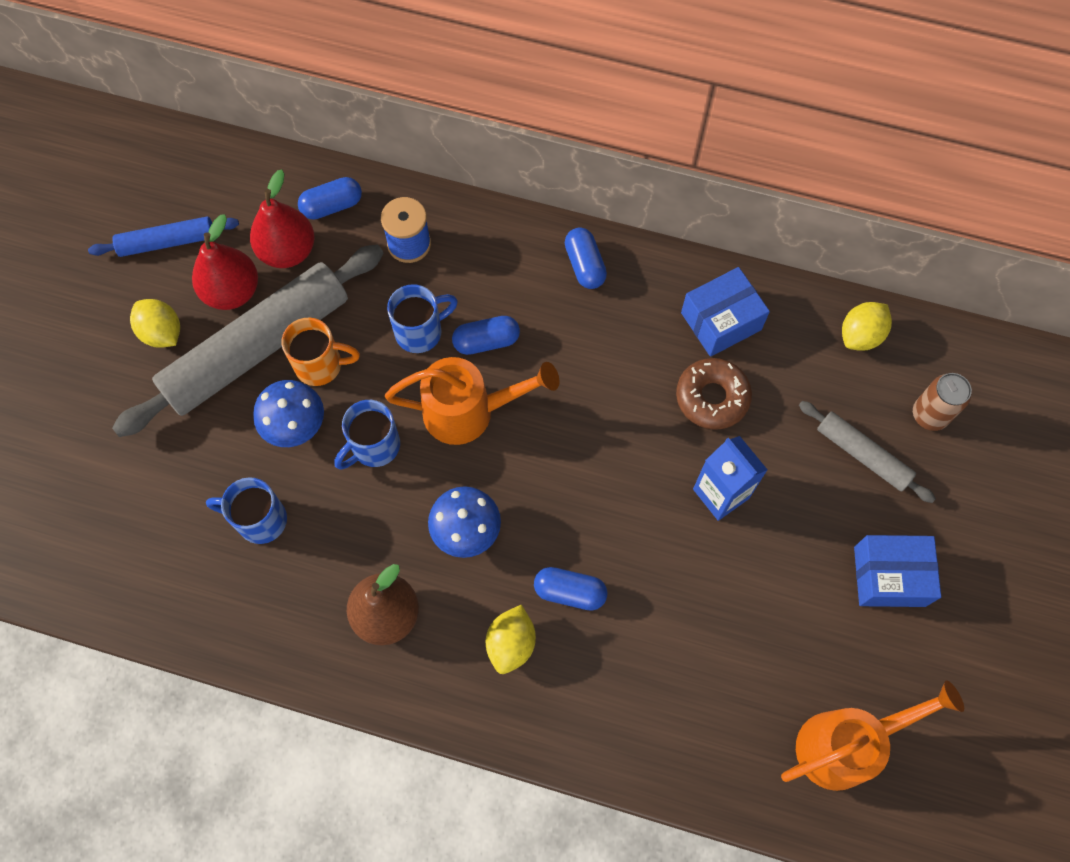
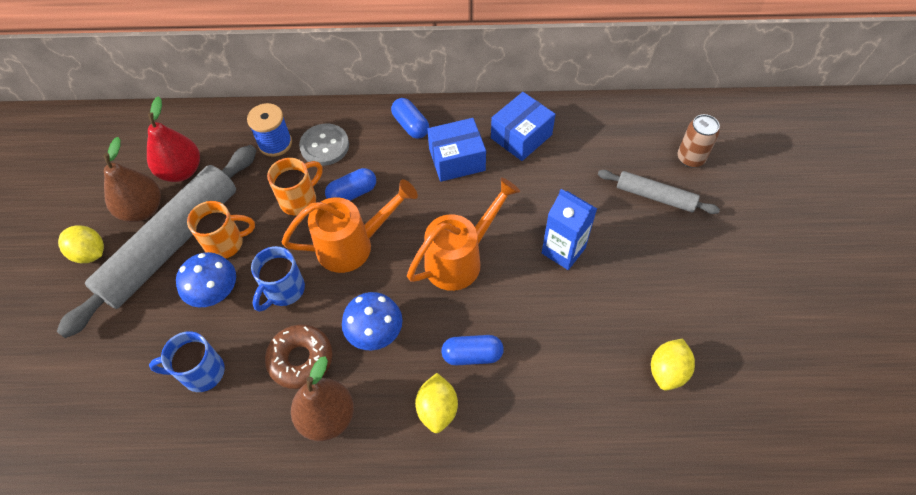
camera: 15 degrees left, 10 degrees down
blue rolling pin [88,217,239,257] -> none
red pear [192,214,258,310] -> brown pear [103,137,161,222]
blue capsule [298,177,362,220] -> none
blue mug [387,284,458,353] -> orange mug [267,158,323,215]
brown donut [676,358,752,430] -> brown donut moved to [265,325,333,389]
orange watering can [781,680,964,791] -> orange watering can moved to [407,177,520,291]
yellow lemon [842,302,892,351] -> yellow lemon moved to [651,338,695,391]
blue box [854,535,941,607] -> blue box moved to [427,118,486,182]
none -> grey button [299,124,349,166]

